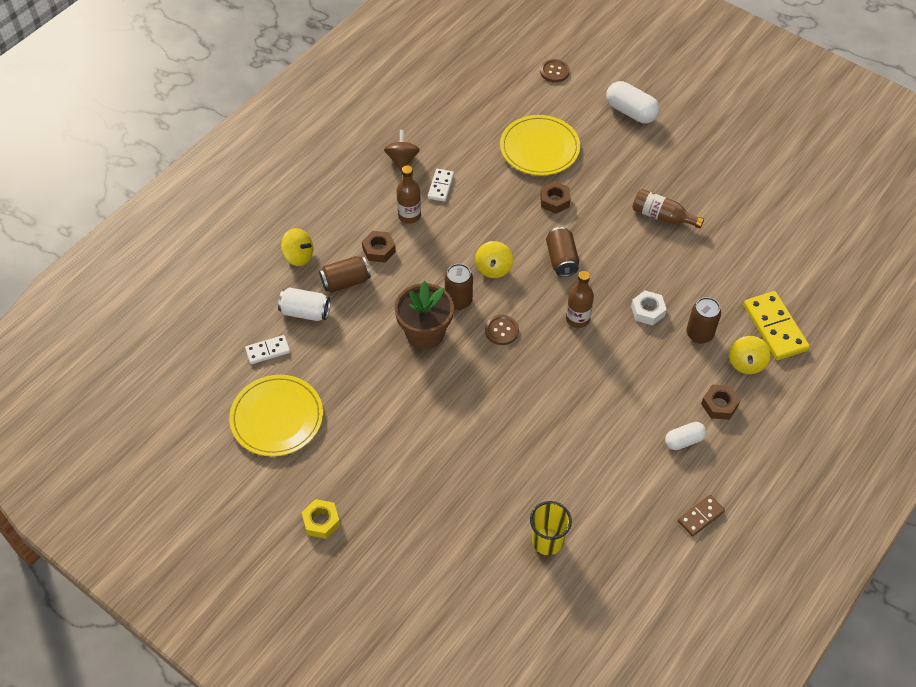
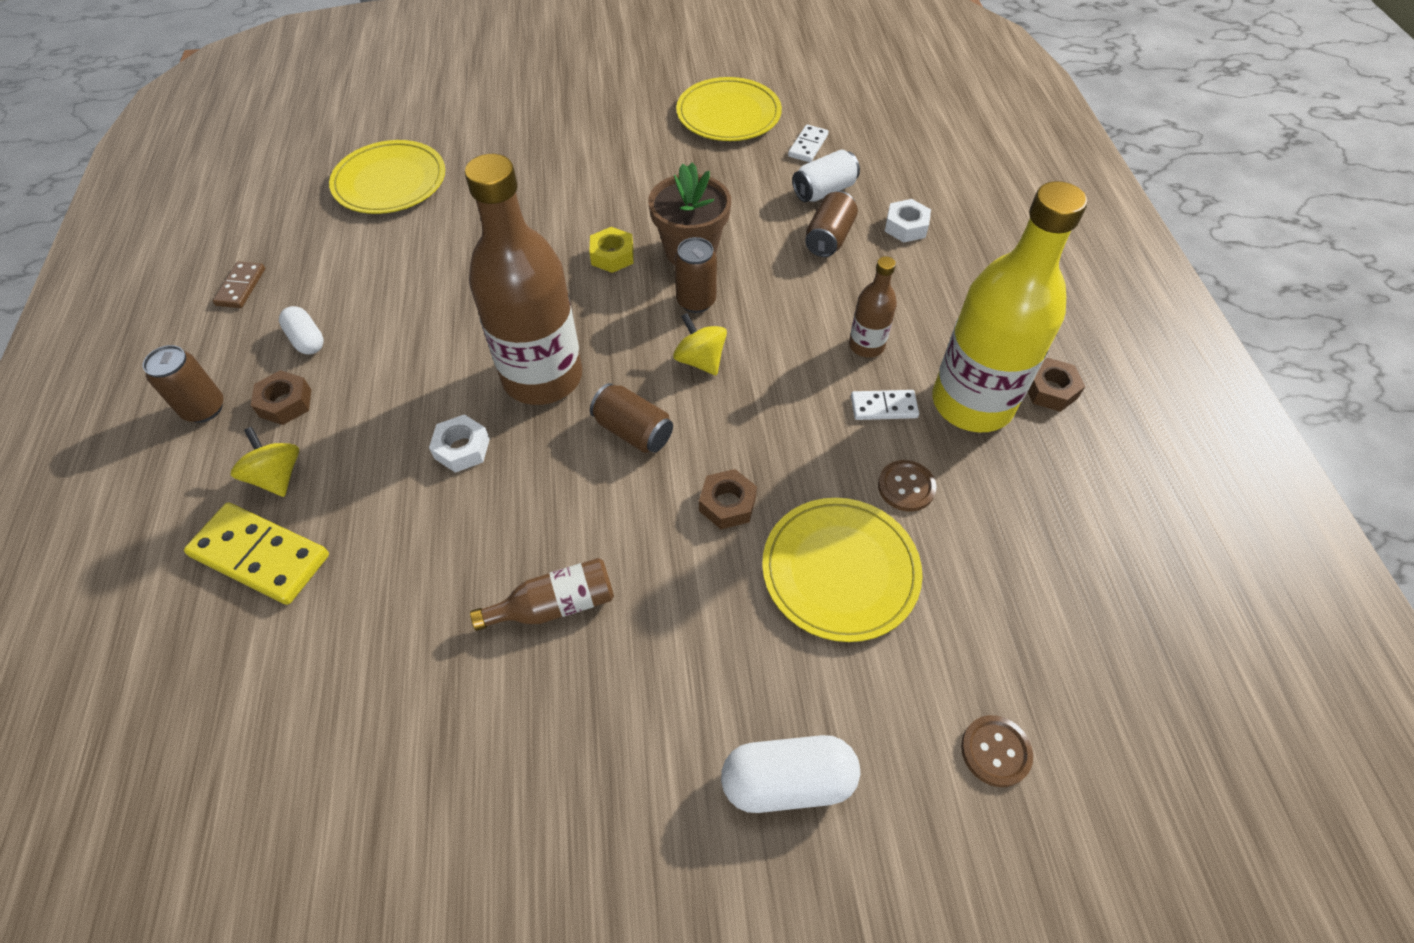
camera: 135 degrees right, 0 degrees up
yellow spinning top [281,228,313,266] -> white nut [885,199,931,242]
yellow nut [301,499,340,539] -> yellow nut moved to [589,227,633,273]
brown nut [362,231,396,263] -> brown nut moved to [1028,358,1085,412]
brown spinning top [384,130,420,171] -> yellow bottle [932,181,1087,432]
white domino [428,169,454,202] -> white domino turned 60 degrees counterclockwise [851,390,919,420]
brown button [485,315,519,345] -> brown button moved to [878,460,937,512]
yellow cup [530,501,572,555] -> yellow plate [329,140,445,214]
brown bottle [566,271,594,328] -> brown bottle [465,154,582,405], size x2.17
white capsule [665,422,706,450] -> white capsule turned 60 degrees counterclockwise [279,306,324,355]
brown can [686,297,721,344] -> brown can moved to [143,345,223,423]

